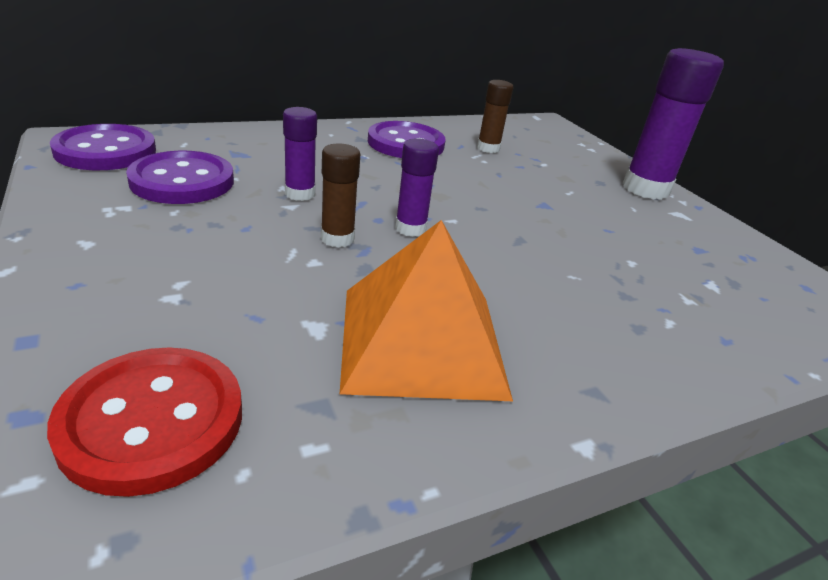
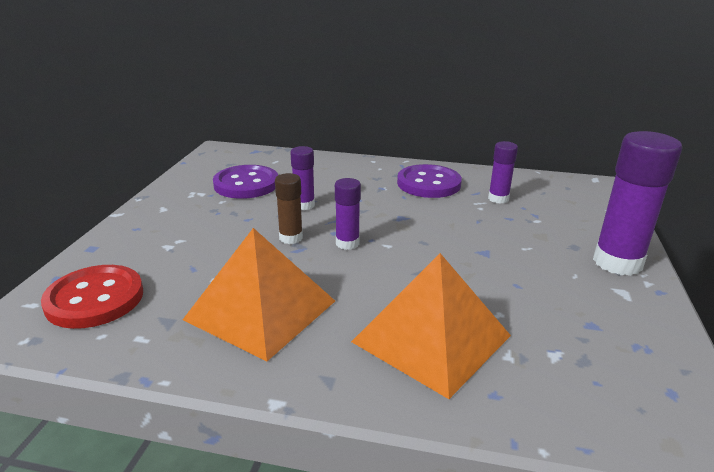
camera: 40 degrees right, 5 degrees down
purple button [50,124,156,170] -> none
brown glue stick [477,80,513,153] -> purple glue stick [488,141,518,204]
none -> orange pyramid [351,253,511,399]

